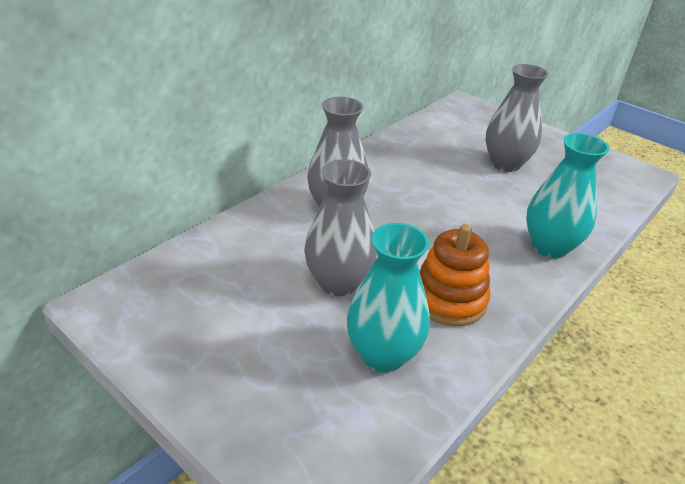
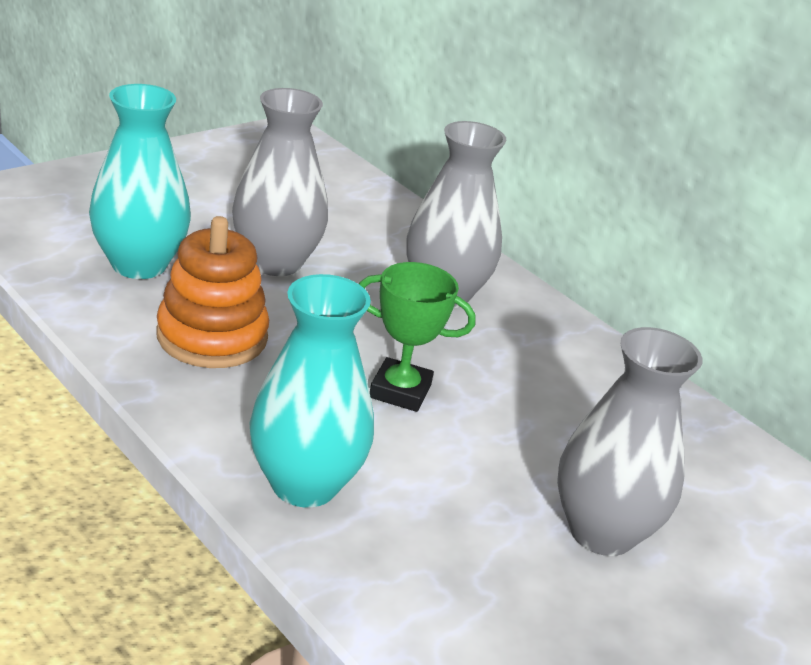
camera: 95 degrees right, 5 degrees down
none -> green trophy [359,262,476,412]

